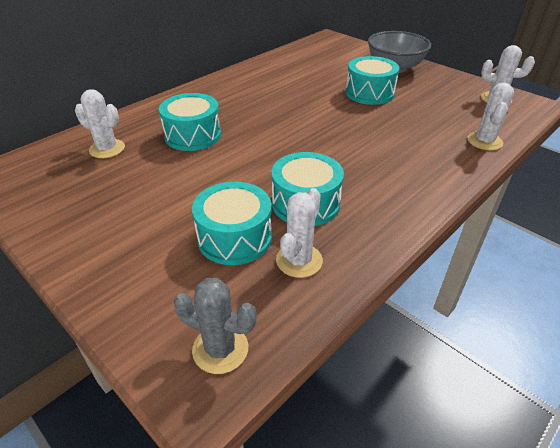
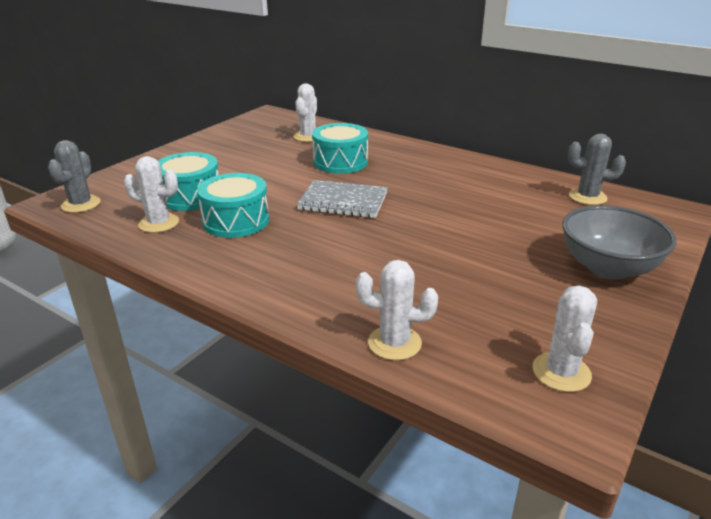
camera: 80 degrees right, 10 degrees down
turquoise drum [345,56,399,105] -> none
none -> grey notebook [297,180,388,218]
none -> grey cactus [568,134,626,205]

